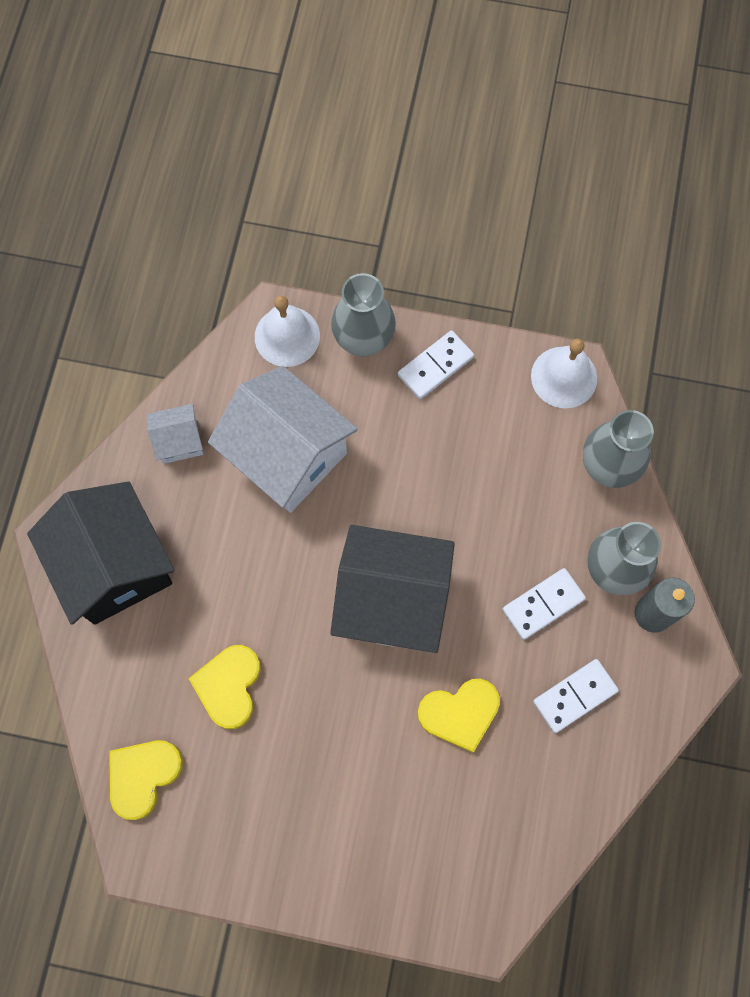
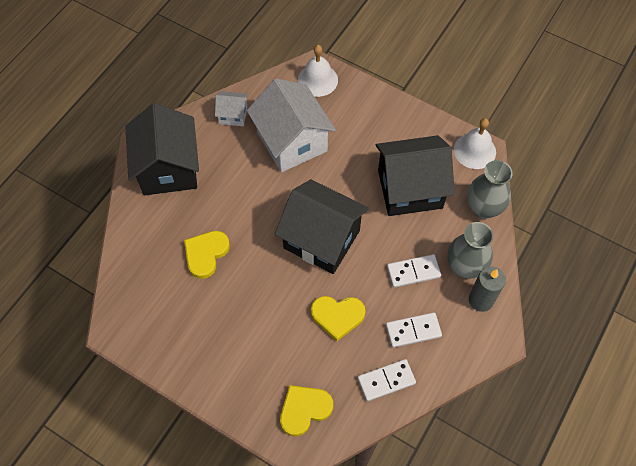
camera: 20 degrees right, 10 degrees down
yellow heart [109,740,183,820] -> yellow heart moved to [280,385,333,436]
grey vase [331,273,396,357] -> none
white domino [398,330,474,399] -> white domino moved to [358,359,416,401]
none -> black house [376,135,455,216]

